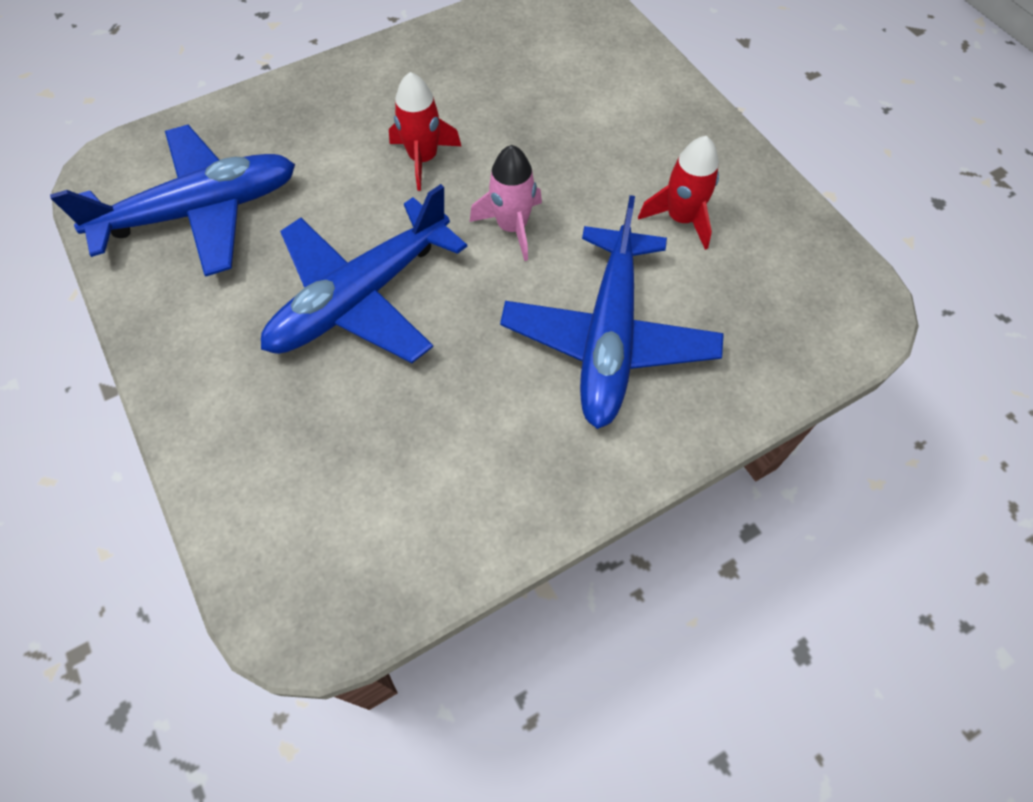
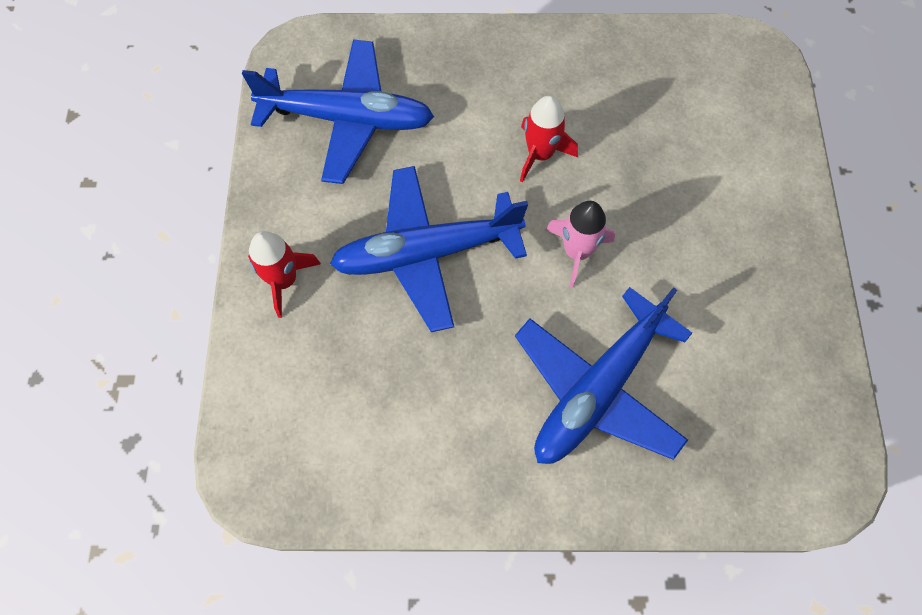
camera: 30 degrees right, 5 degrees up
red rocket [638,136,719,250] -> red rocket moved to [248,231,321,318]

